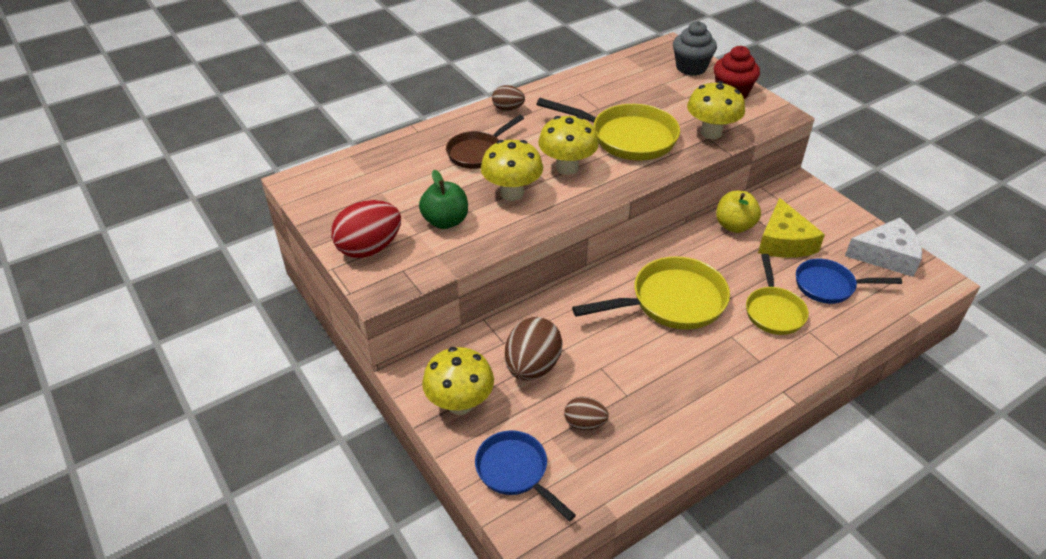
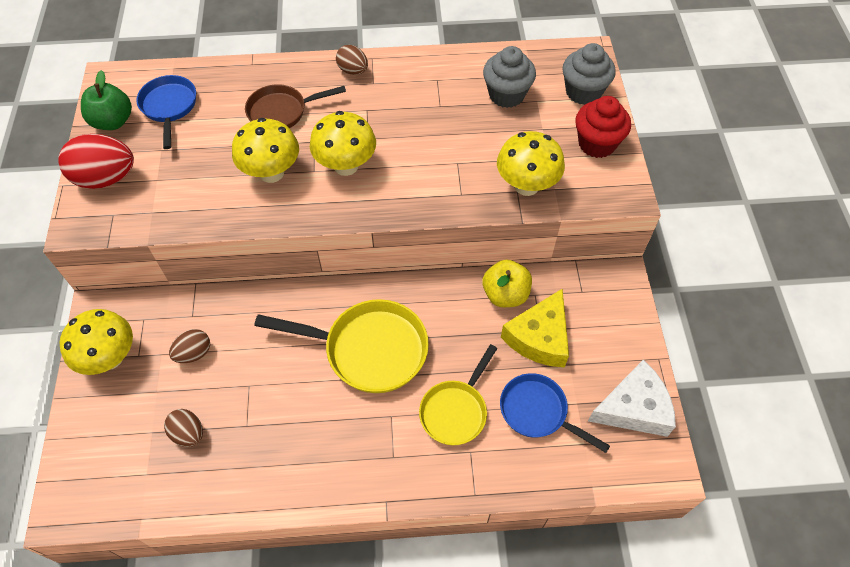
camera: 30 degrees right, 15 degrees up
green apple [419,170,468,229] -> green apple moved to [81,70,132,130]
blue pan [475,430,576,521] -> blue pan moved to [136,75,196,149]
brown egg [505,317,563,381] -> brown egg [169,329,210,363], size x0.57
yellow pan [537,98,680,161] -> none
white cheese [845,218,922,277] -> white cheese turned 45 degrees counterclockwise [588,360,676,437]
none -> grey cupcake [483,46,536,108]

